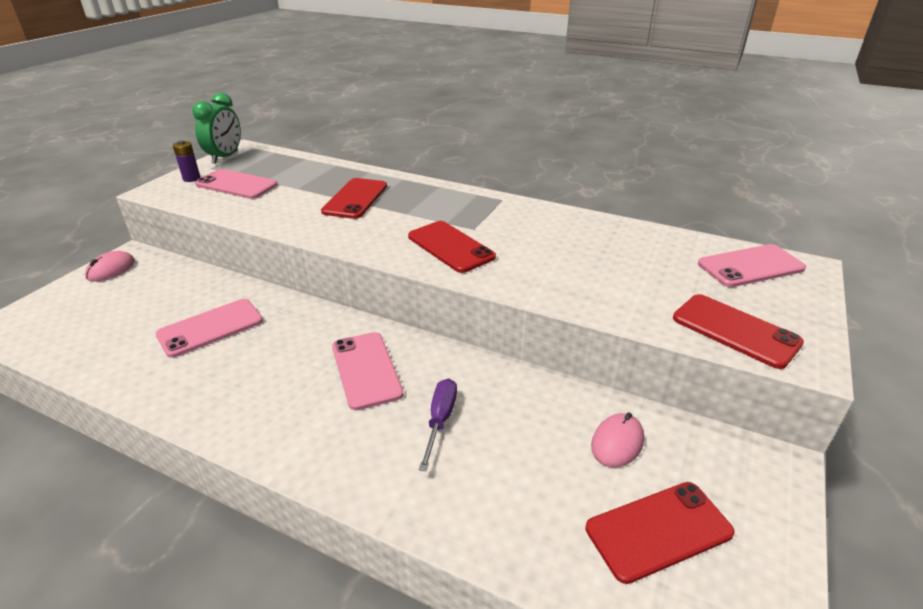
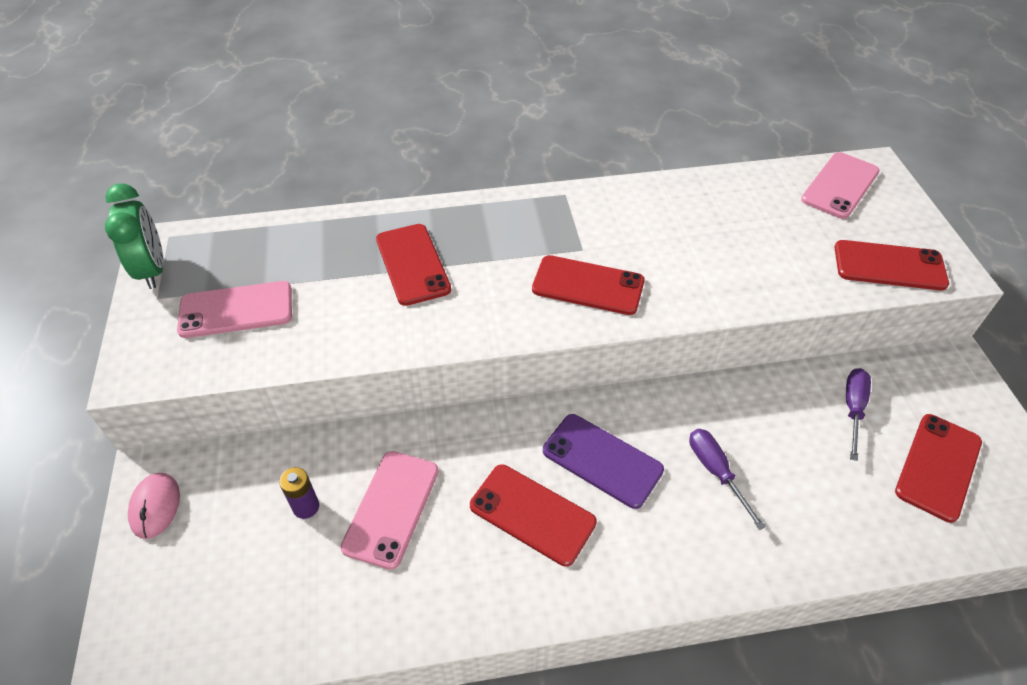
camera: 35 degrees left, 15 degrees up
purple battery [173,140,200,182] -> purple battery moved to [279,467,319,519]
pink phone [332,332,404,410] -> purple phone [543,414,664,509]
pink mouse [591,412,644,468] -> purple screwdriver [846,368,871,461]
none -> red phone [470,464,597,567]

